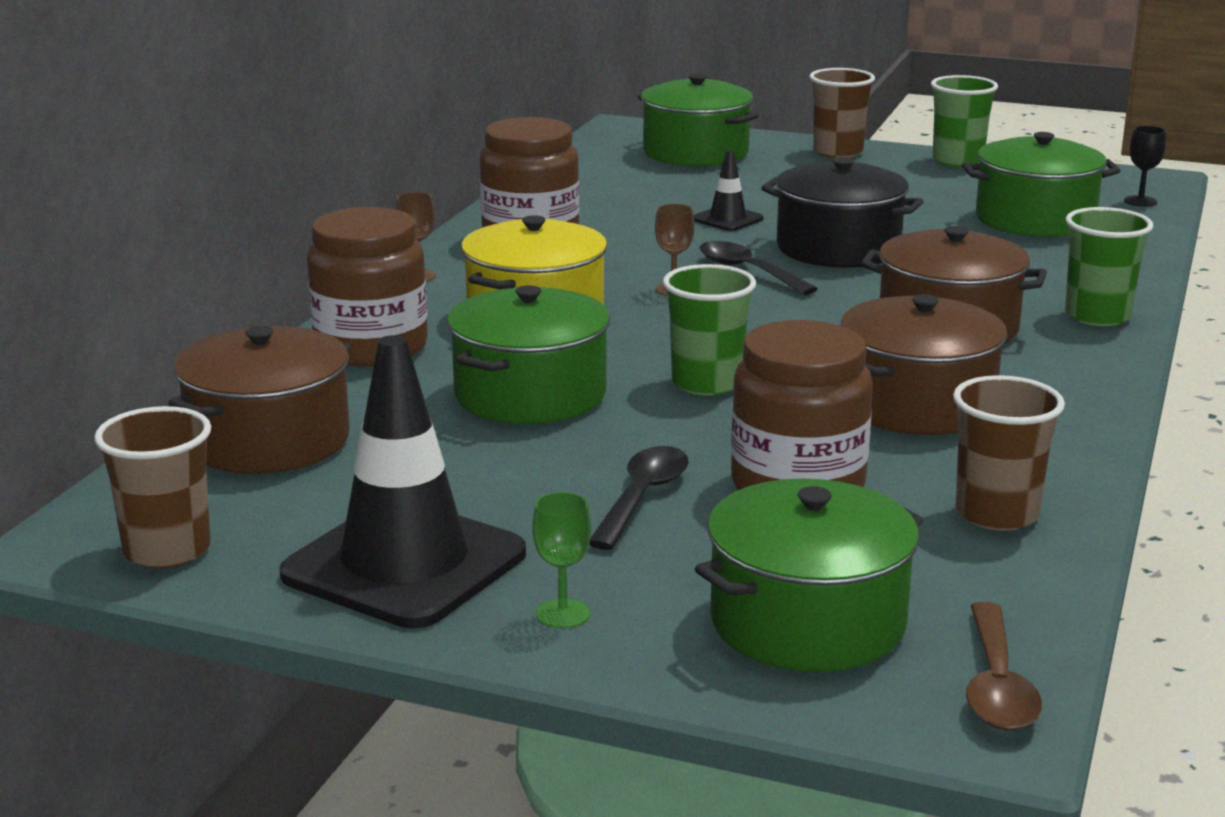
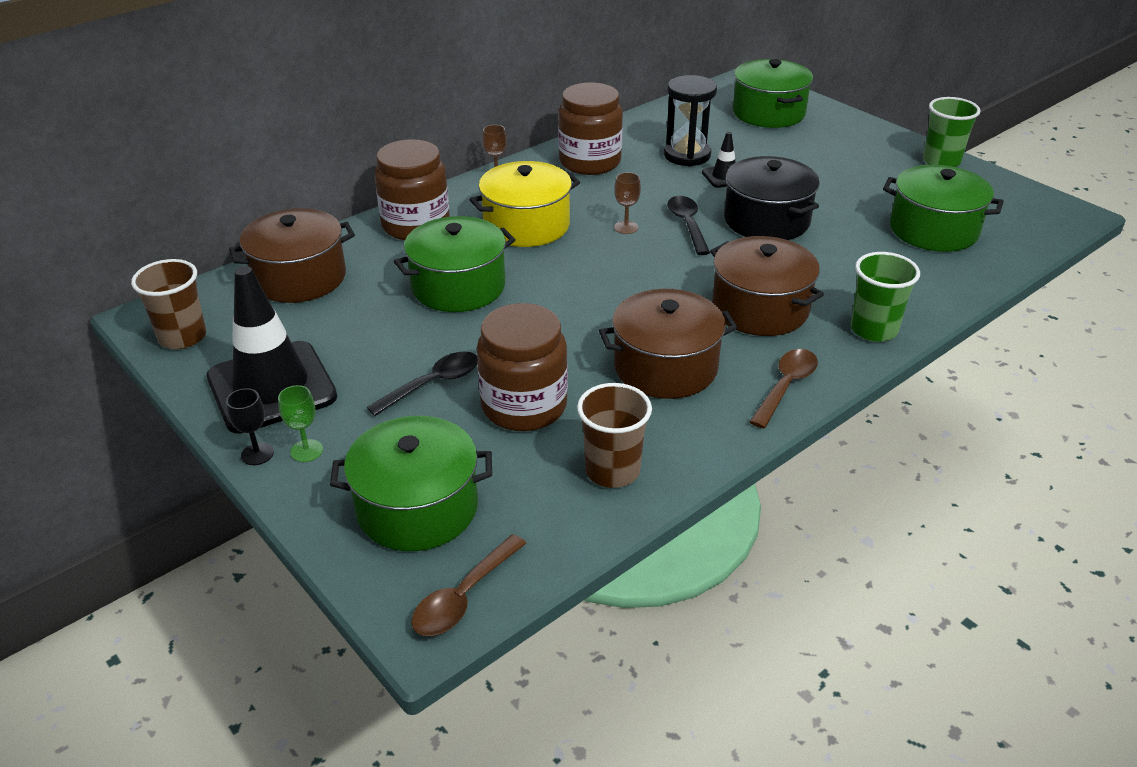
camera: 30 degrees right, 15 degrees up
green cup [663,264,756,396] -> none
brown cup [810,68,875,158] -> none
black goblet [1124,126,1166,207] -> black goblet moved to [226,388,274,465]
none -> black hourglass [664,75,717,167]
none -> brown spoon [749,349,818,429]

